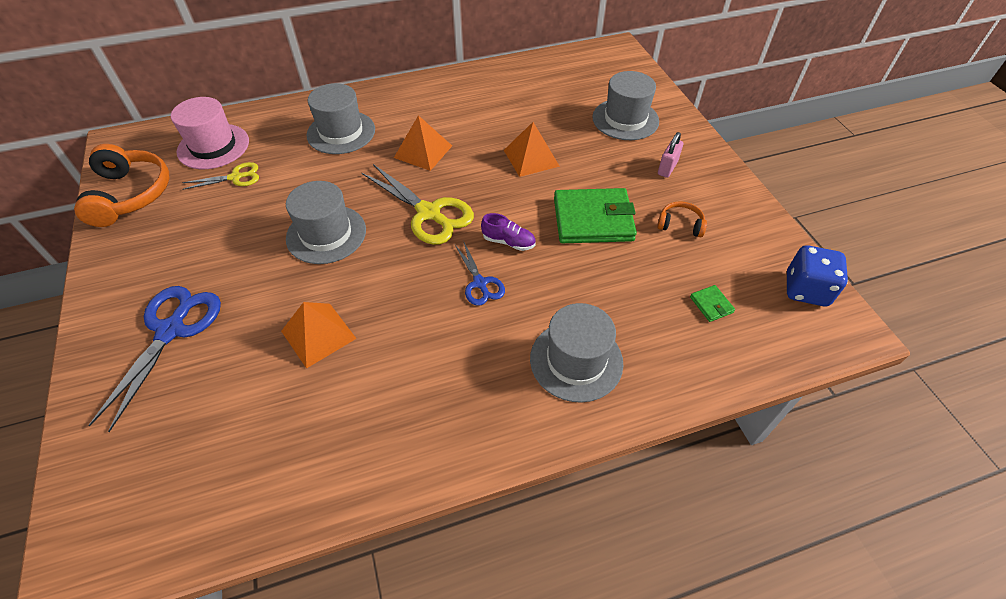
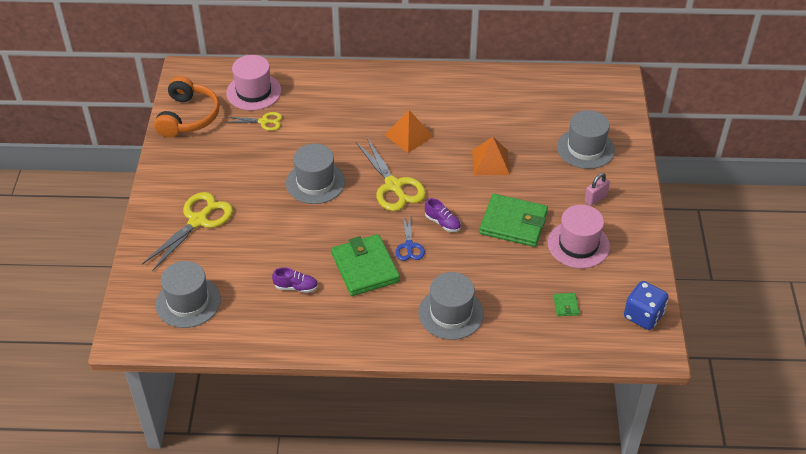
camera: 20 degrees right, 5 degrees down
blue scissors [88,286,221,432] -> yellow scissors [142,192,233,271]
orange pyramid [281,302,357,369] -> none
grey hat [307,83,375,154] -> grey hat moved to [156,261,221,328]
orange headphones [657,201,707,237] -> pink hat [548,205,610,269]
none -> purple shoe [272,267,318,293]
none -> green wallet [331,234,400,296]

